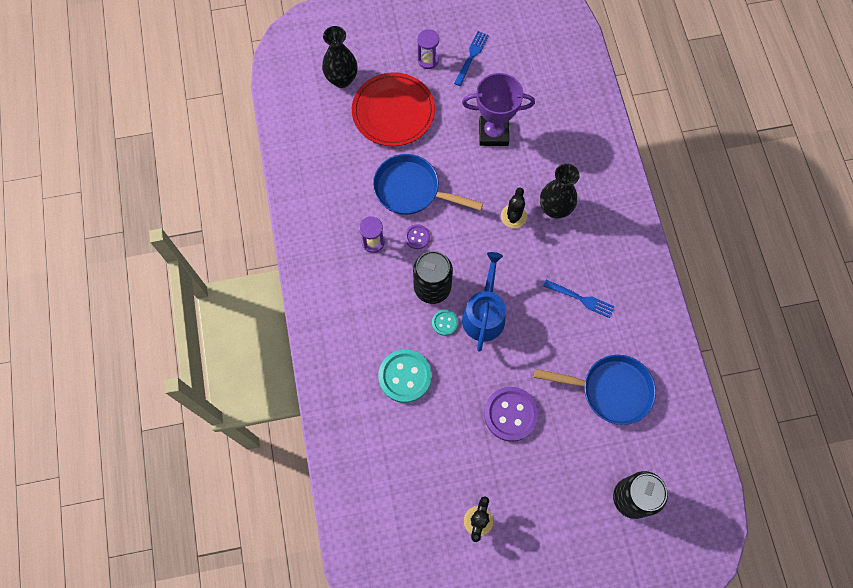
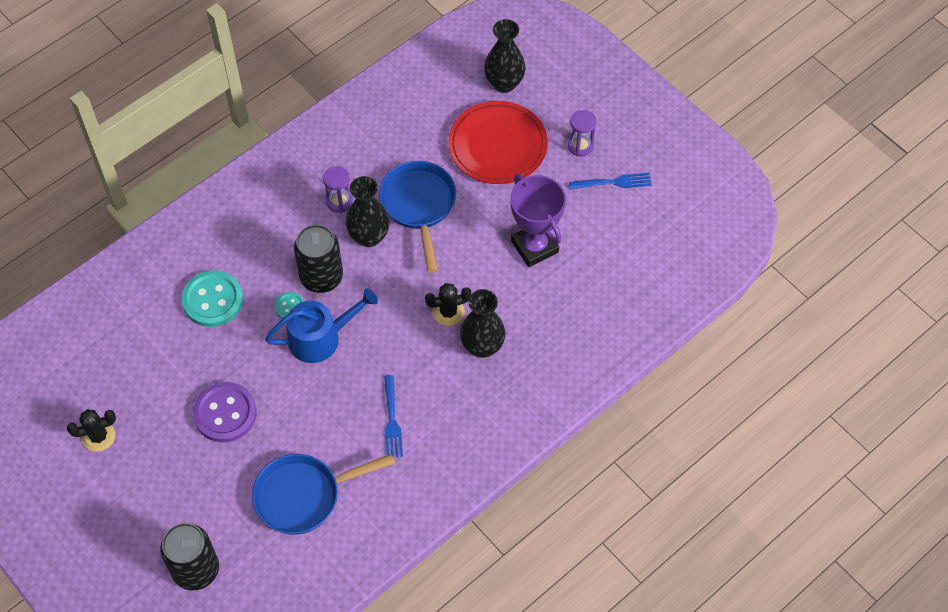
camera: 60 degrees right, 10 degrees down
purple button [405,225,430,249] -> black vase [346,176,390,247]
blue pan [534,355,656,425] -> blue pan turned 90 degrees clockwise [252,454,395,535]

